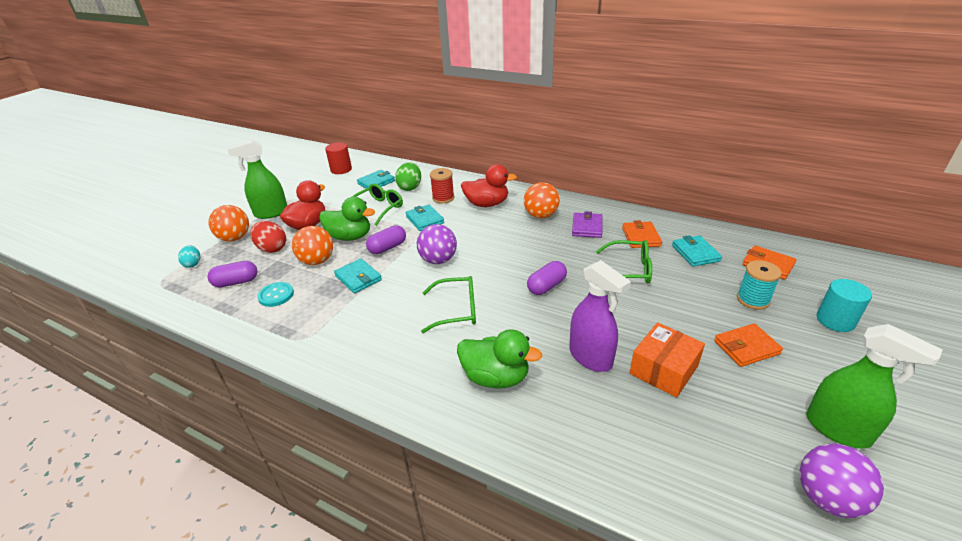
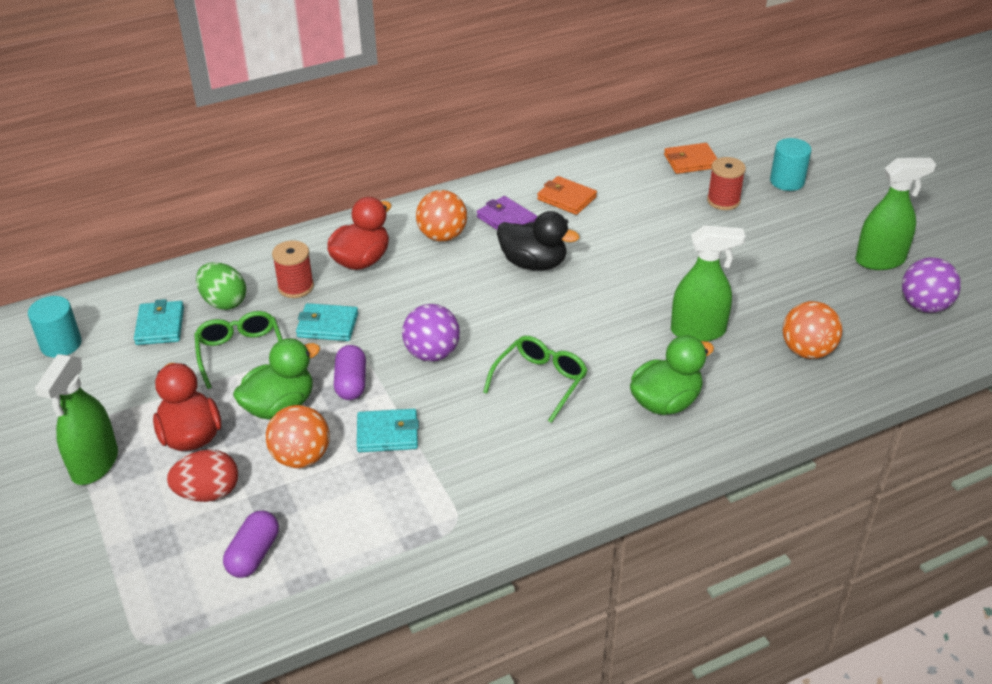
camera: 55 degrees left, 5 degrees up
turquoise egg [178,245,200,268] -> none
orange ball [208,205,249,241] -> orange ball moved to [782,301,842,359]
turquoise button [257,282,294,307] -> none
red cylinder [325,143,352,174] -> turquoise cylinder [28,296,82,358]
purple capsule [527,261,567,295] -> none
purple spray bottle [570,260,631,372] -> green spray bottle [671,225,745,341]
green glasses [596,240,652,283] -> none
orange box [630,322,705,398] -> none
turquoise wallet [672,235,722,267] -> none
orange wallet [714,323,783,367] -> none
turquoise spool [737,260,782,310] -> red spool [707,157,746,210]
none -> black duck [497,211,579,271]

